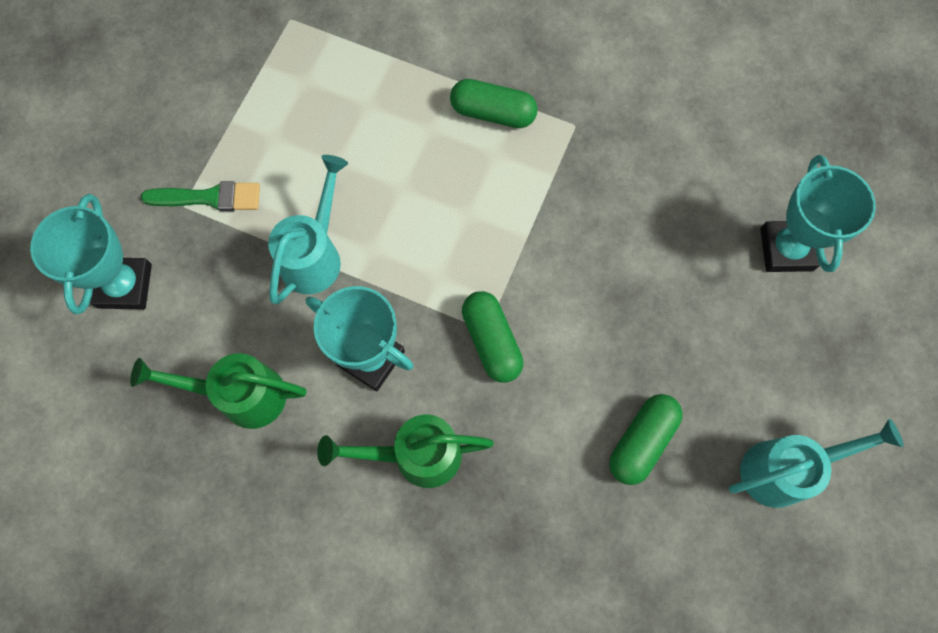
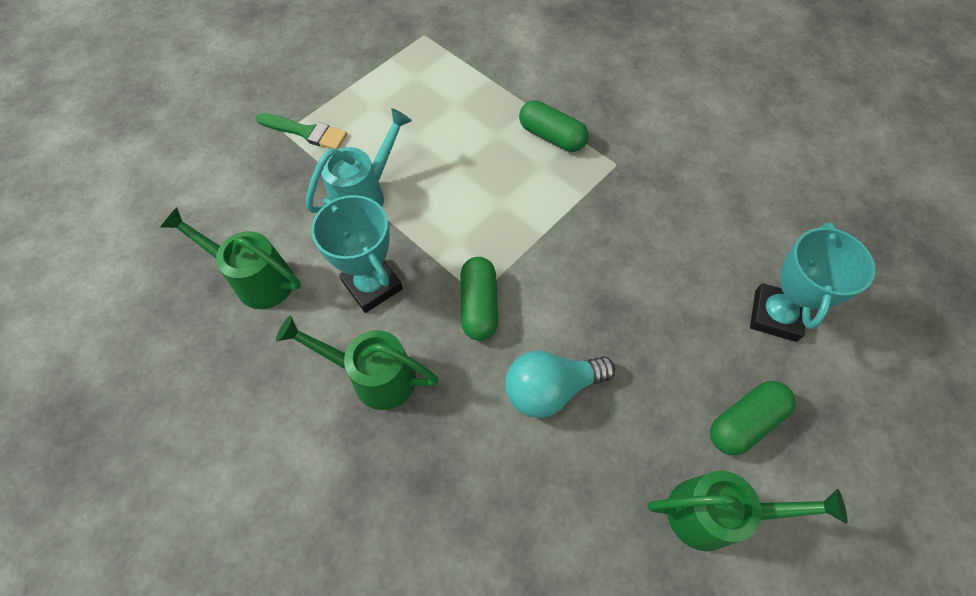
camera: 20 degrees right, 10 degrees down
turquoise trophy [30,194,152,314] -> none
green capsule [609,394,683,485] -> green capsule moved to [710,381,796,456]
turquoise watering can [729,419,904,508] -> green watering can [648,471,848,551]
none -> turquoise light bulb [505,351,615,418]

